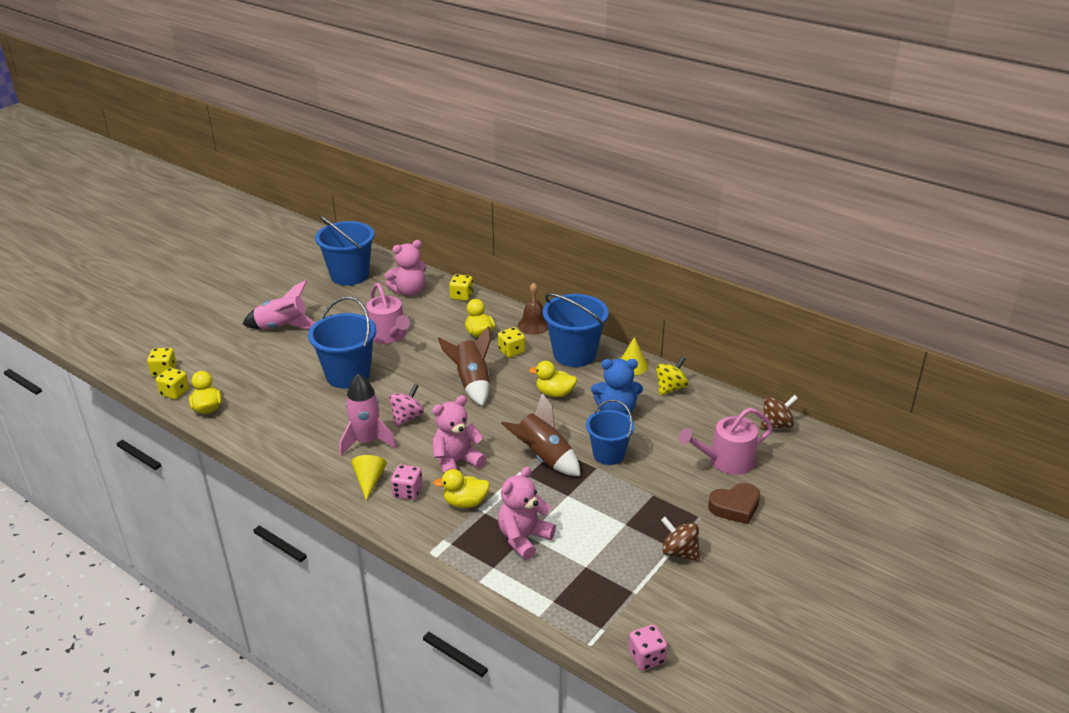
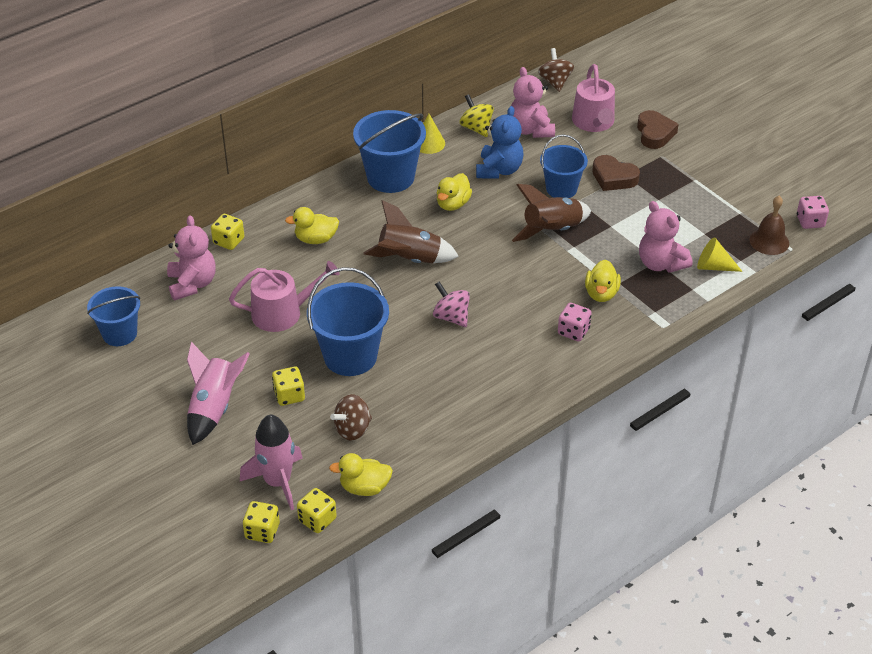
camera: 75 degrees left, 10 degrees up
blue bucket [315,215,374,285] -> blue bucket [87,286,140,346], size x0.65
pink rocket [339,374,397,456] -> pink rocket moved to [240,415,303,510]
yellow cone [351,455,387,501] -> yellow cone moved to [697,237,743,272]
pink teddy bear [432,395,486,473] -> pink teddy bear moved to [511,67,555,138]
yellow dice [498,327,525,358] -> yellow dice moved to [272,367,305,406]
brown bell [518,282,548,334] -> brown bell moved to [749,196,789,255]
brown spinning top [661,517,700,562] -> brown spinning top moved to [330,394,372,441]
none -> brown heart [592,155,640,191]

